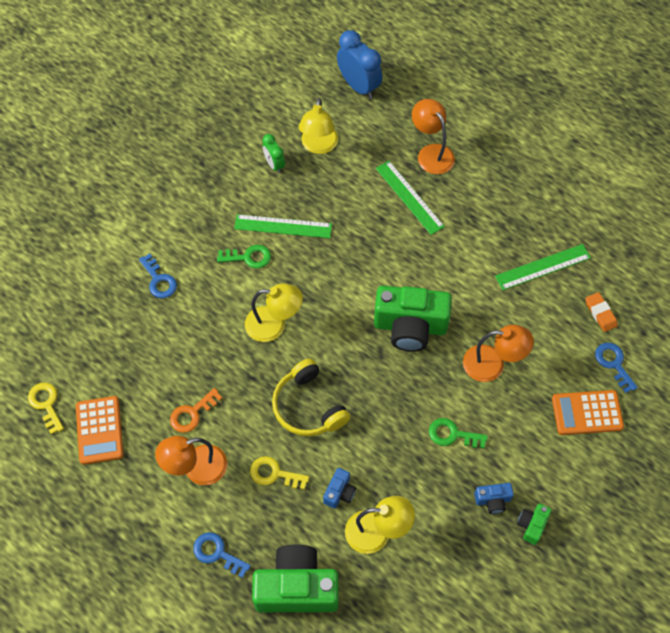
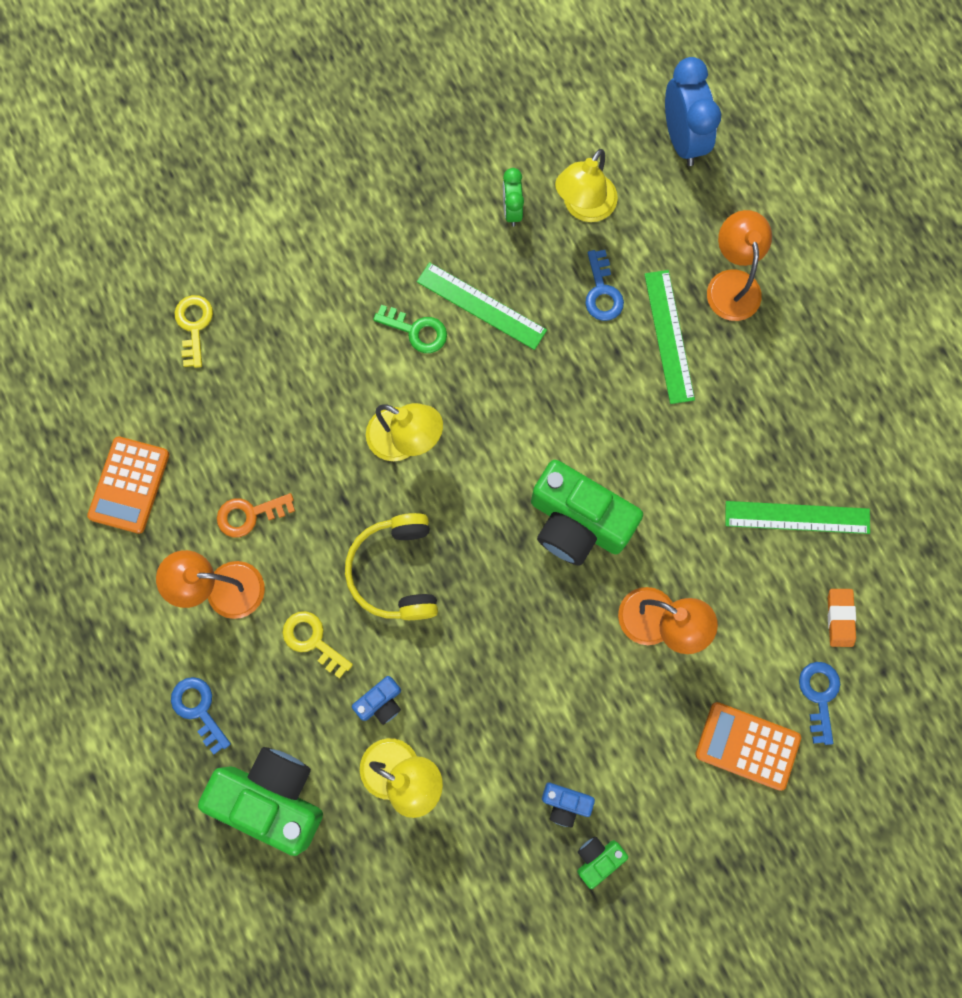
camera: 25 degrees right, 15 degrees up
yellow key [28,383,64,434] -> yellow key moved to [174,295,213,368]
blue key [139,254,177,298] -> blue key moved to [585,250,624,321]
green key [429,418,488,448] -> none

